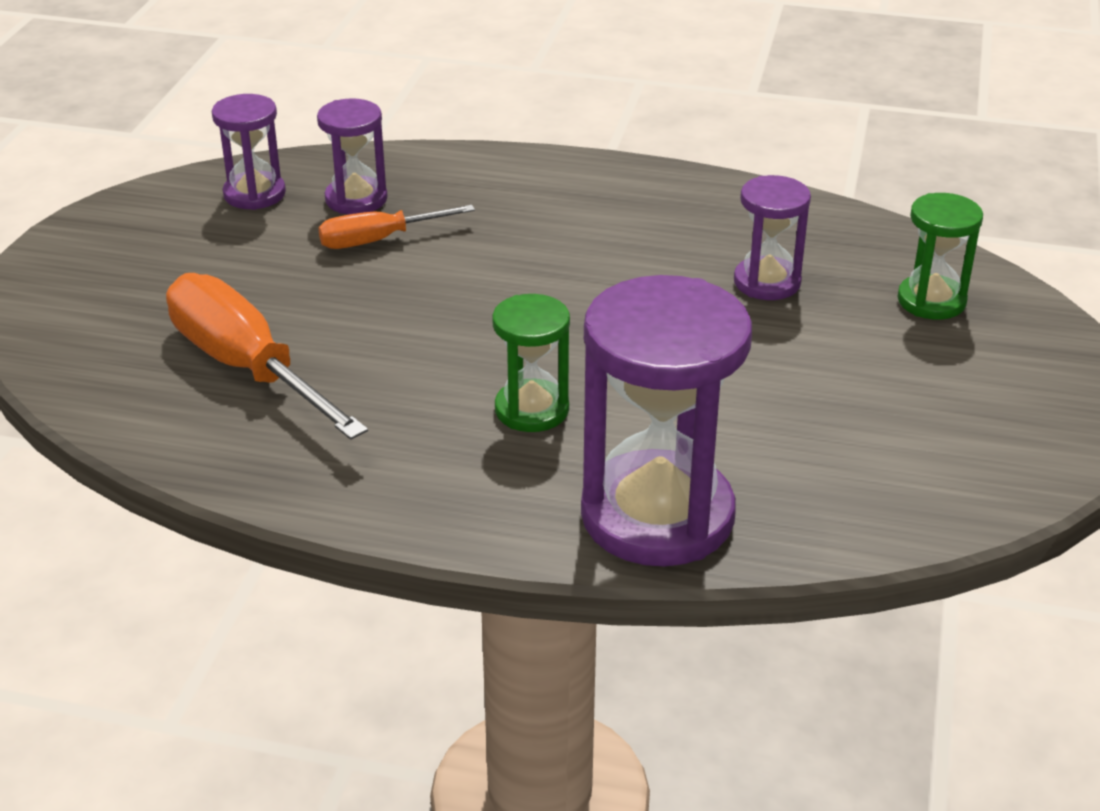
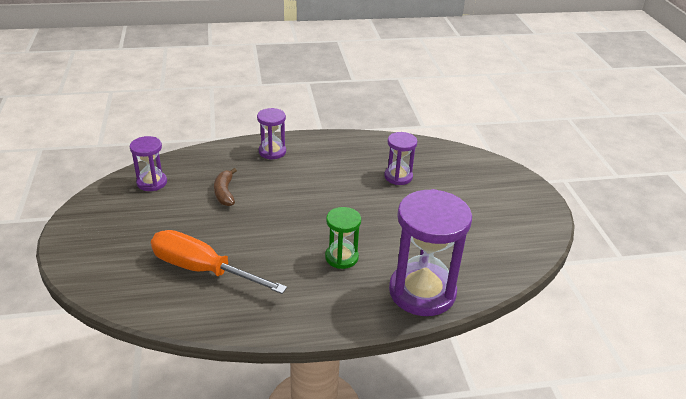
camera: 25 degrees left, 0 degrees up
purple hourglass [317,98,387,215] -> purple hourglass moved to [257,108,286,160]
orange screwdriver [318,205,475,249] -> brown banana [214,168,237,206]
green hourglass [897,193,983,320] -> none

